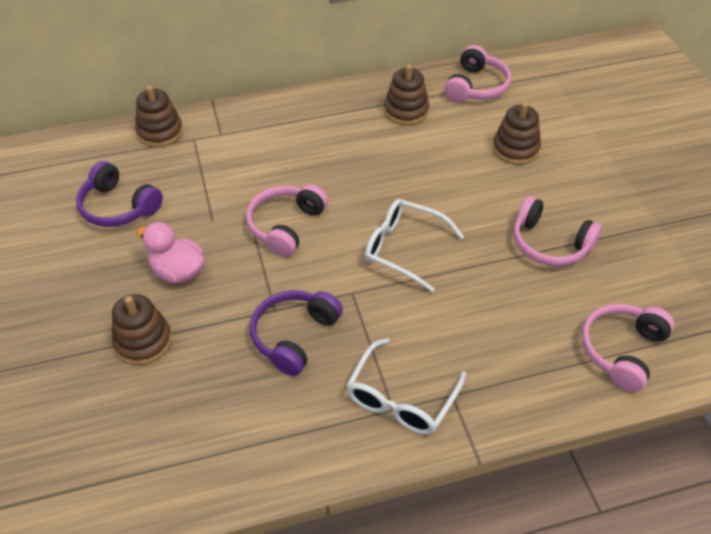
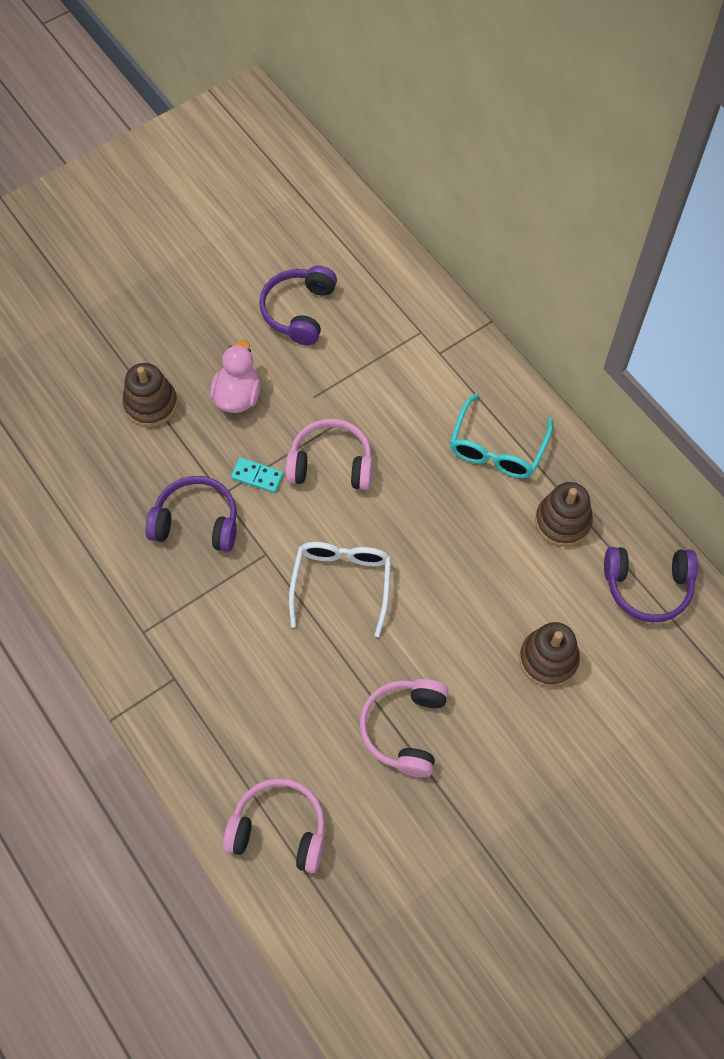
camera: 70 degrees right, 15 degrees up
brown stacking toy [135,86,183,147] -> none
white glasses [346,338,466,435] -> none
pink headphones [444,45,511,102] -> purple headphones [604,547,698,623]
none -> turquoise domino [231,458,284,493]
none -> turquoise glasses [450,393,553,478]

